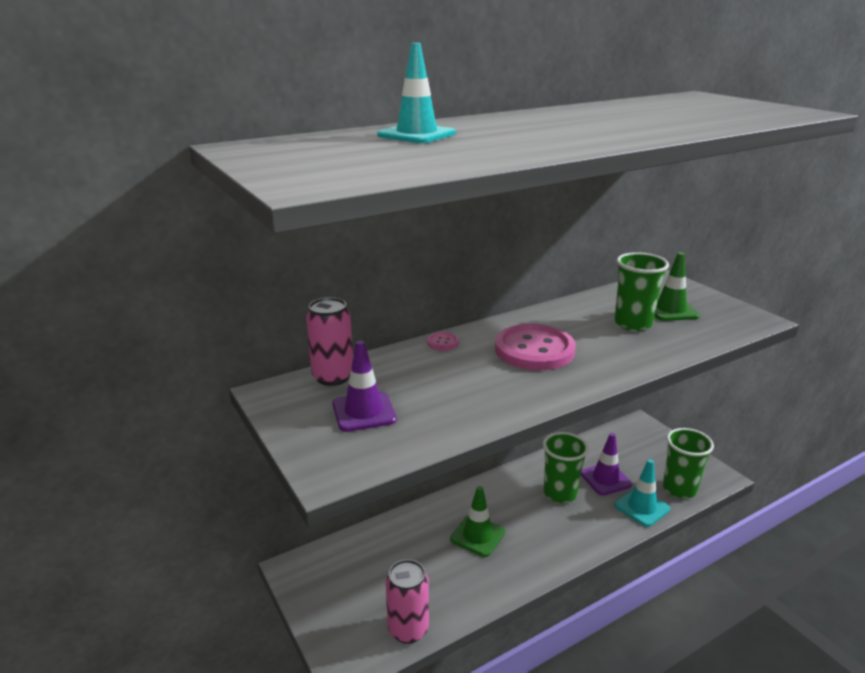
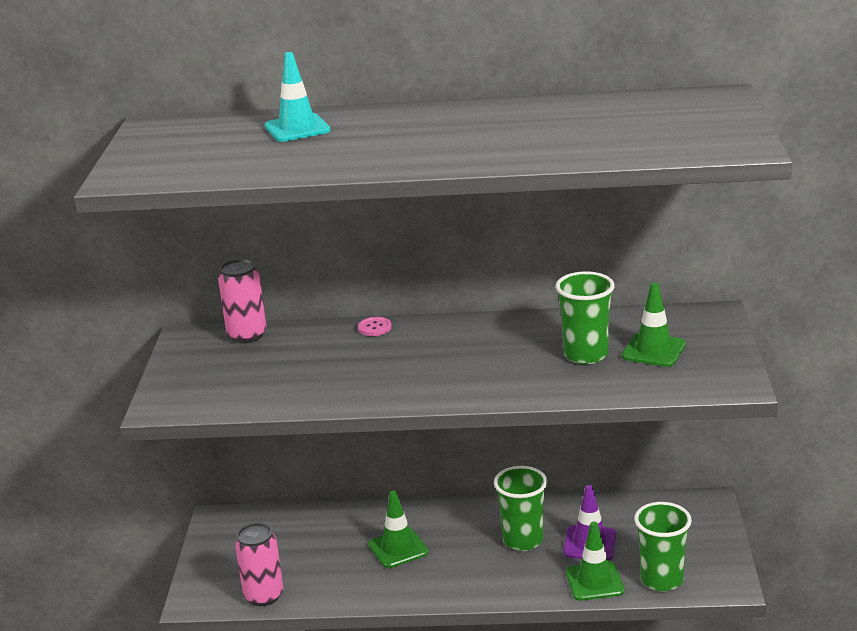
camera: 35 degrees right, 0 degrees up
purple traffic cone [332,340,397,432] -> none
pink button [495,324,576,370] -> none
turquoise traffic cone [615,459,670,527] -> green traffic cone [566,522,625,601]

